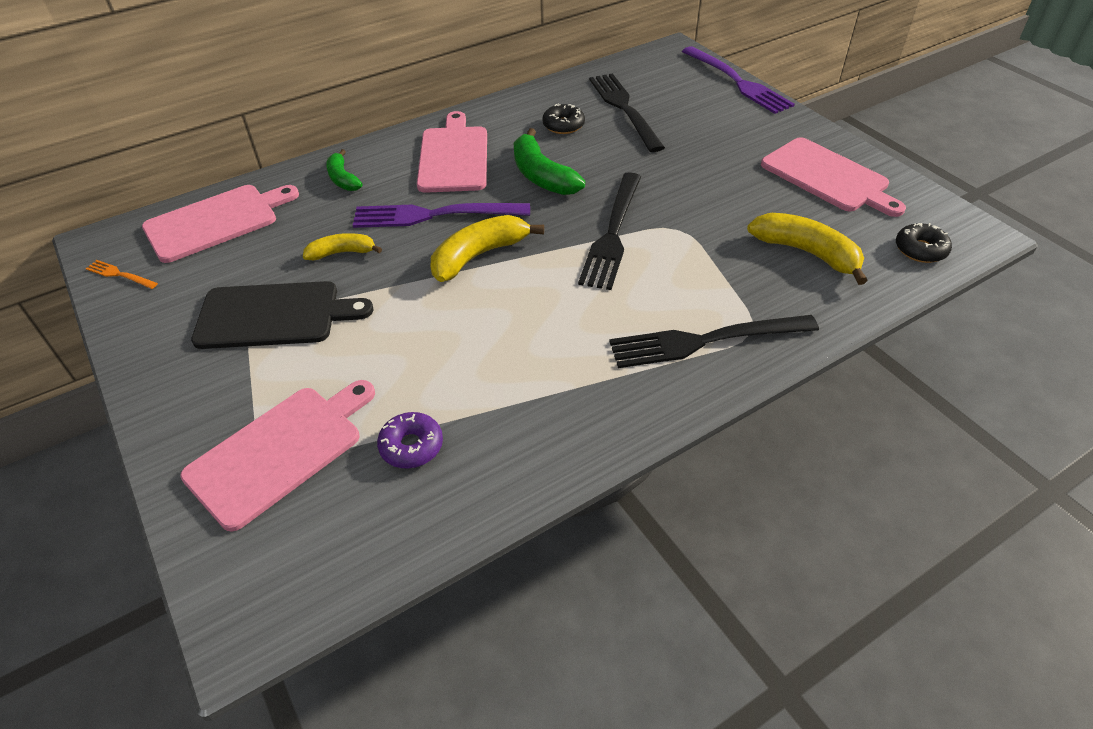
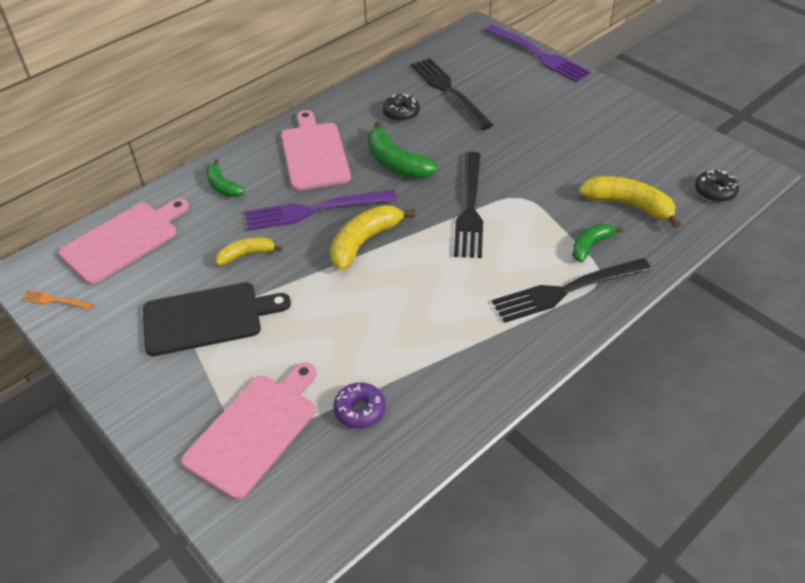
camera: 10 degrees left, 0 degrees up
pink cutting board [761,137,906,217] -> none
none -> green banana [572,224,623,262]

